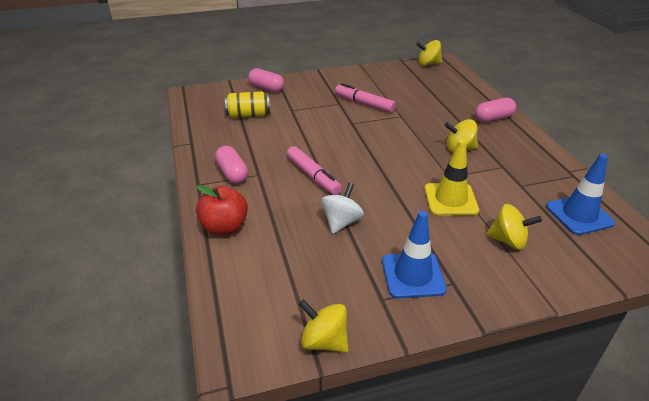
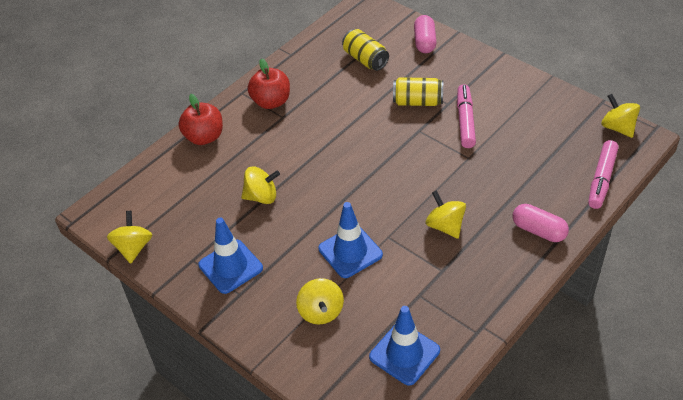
camera: 60 degrees right, 10 degrees up
pink capsule [215,146,248,184] -> red apple [247,58,290,109]
pink marker [287,146,342,195] -> pink marker moved to [588,140,619,209]
white spinning top [321,183,364,234] -> yellow spinning top [241,167,280,204]
yellow traffic cone [424,139,479,216] -> blue traffic cone [318,202,383,278]
none -> yellow can [393,77,443,106]

